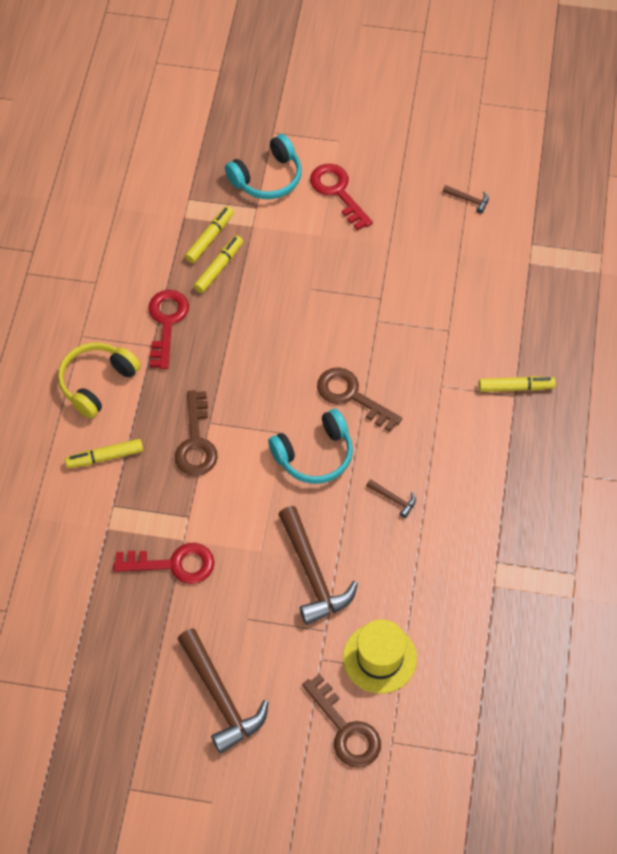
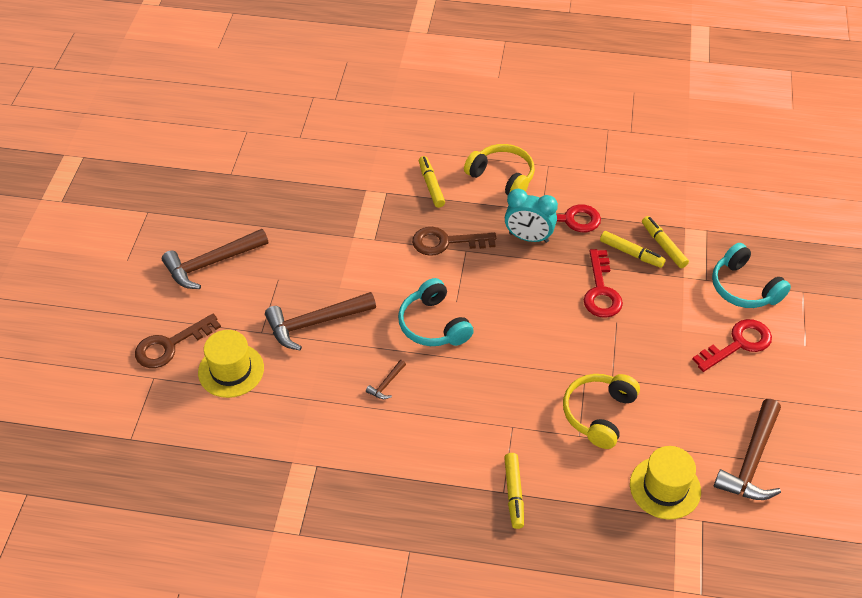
camera: 90 degrees right, 10 degrees down
red key [113,543,214,584] -> red key moved to [584,249,623,318]
yellow marker [185,206,234,263] -> yellow marker turned 150 degrees counterclockwise [642,216,689,268]
brown key [317,367,402,432] -> none
brown hammer [443,185,489,214] -> brown hammer [714,399,781,500], size x2.26
none -> turquoise clock [505,189,558,243]
none -> yellow headphones [563,374,640,449]
none -> yellow hat [630,446,701,520]

